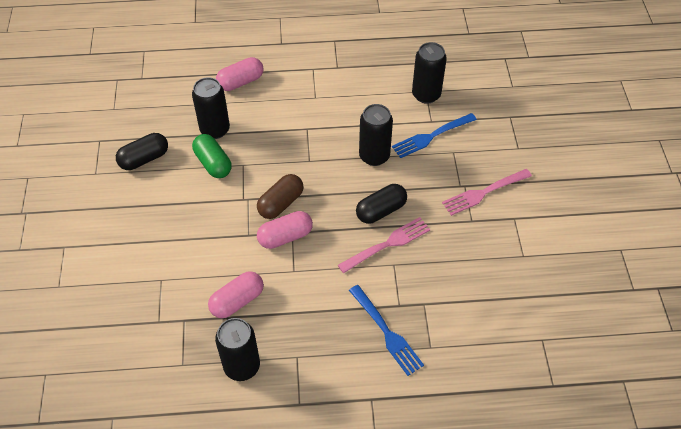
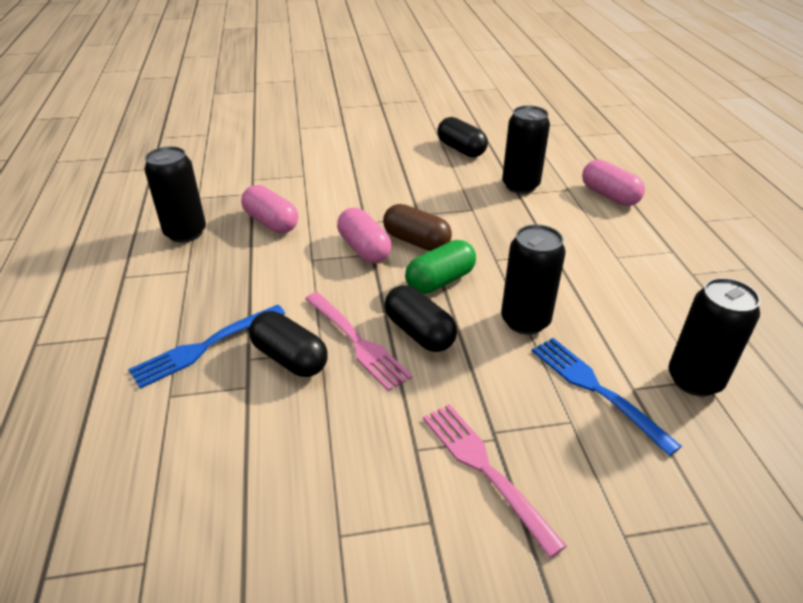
camera: 85 degrees right, 15 degrees down
green capsule [192,134,232,178] -> green capsule moved to [405,240,476,294]
none -> black capsule [249,311,328,377]

